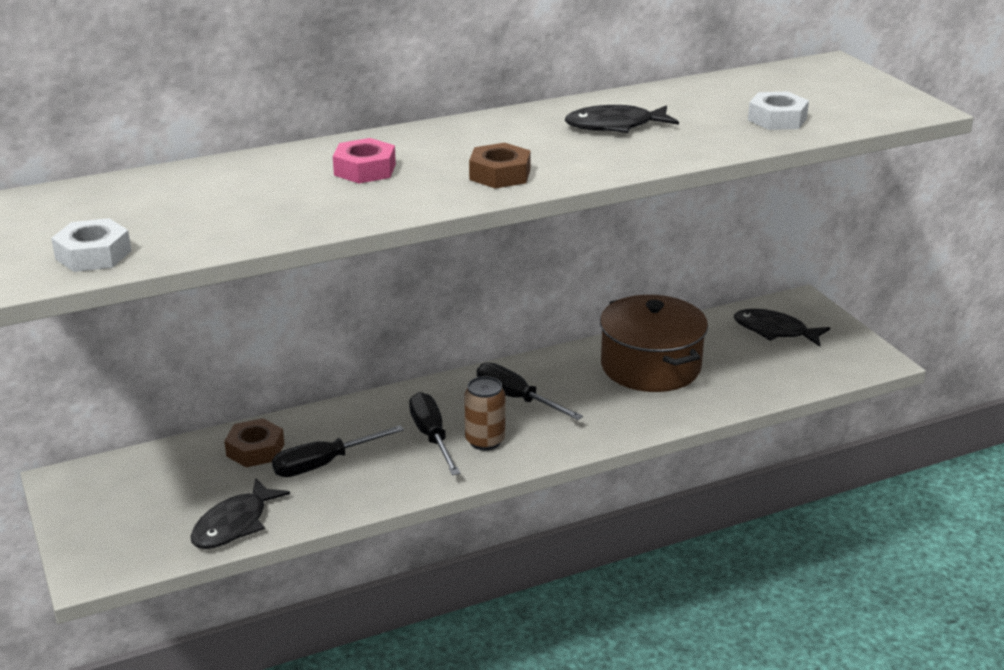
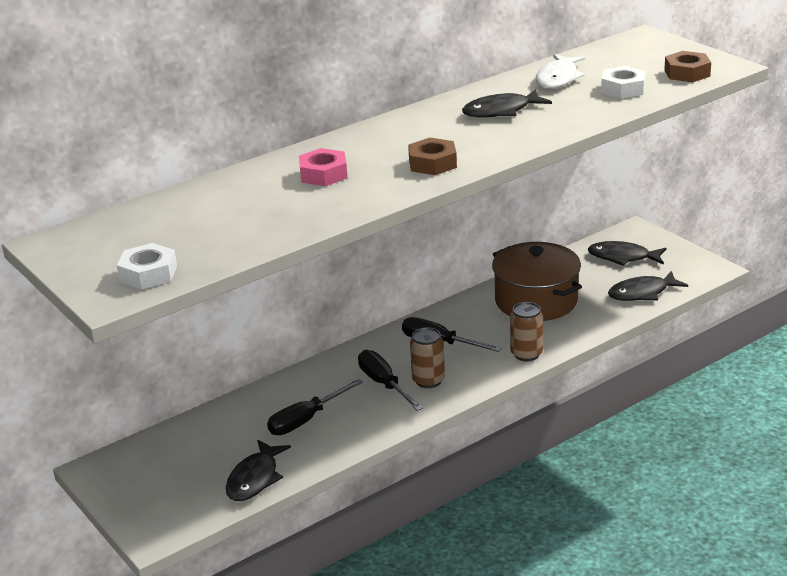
camera: 10 degrees left, 0 degrees up
brown nut [224,418,284,467] -> brown nut moved to [664,51,711,82]
none -> brown can [510,302,543,361]
none -> white fish [536,54,585,89]
none -> black fish [608,271,688,301]

